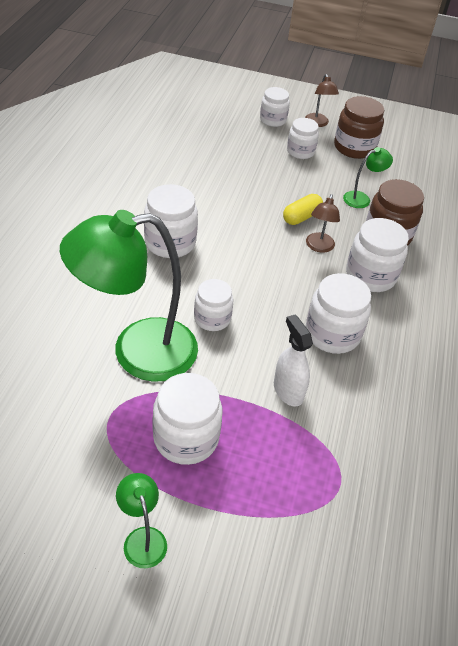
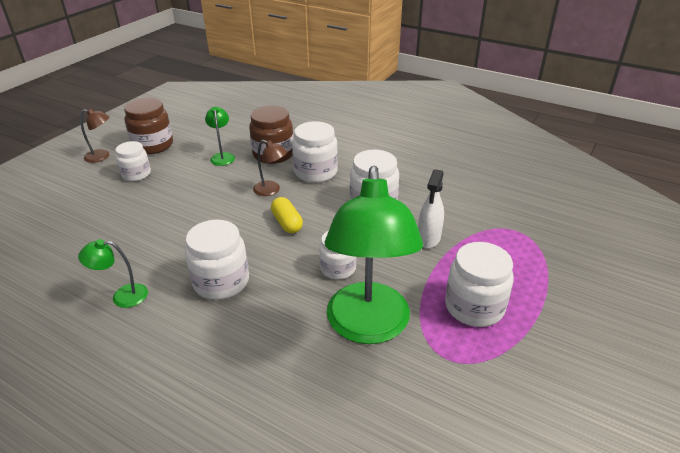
camera: 70 degrees left, 10 degrees down
green lamp [116,473,167,568] -> green lamp moved to [78,239,148,308]
white jar [260,87,290,127] -> none
white spray bottle [274,315,313,407] -> white spray bottle turned 60 degrees counterclockwise [418,169,444,248]
yellow capsule [283,194,323,225] -> yellow capsule moved to [271,197,303,233]

